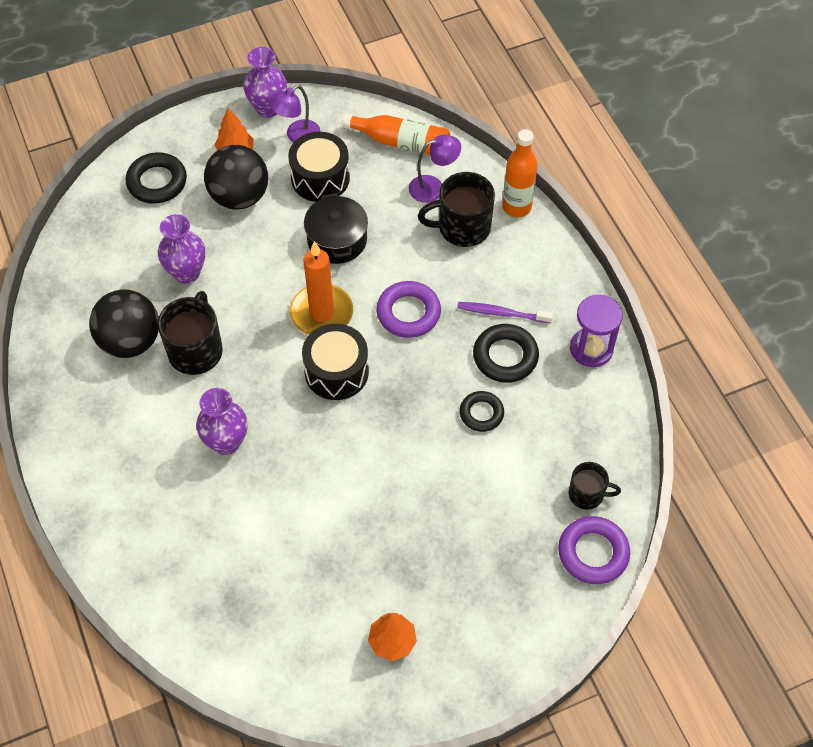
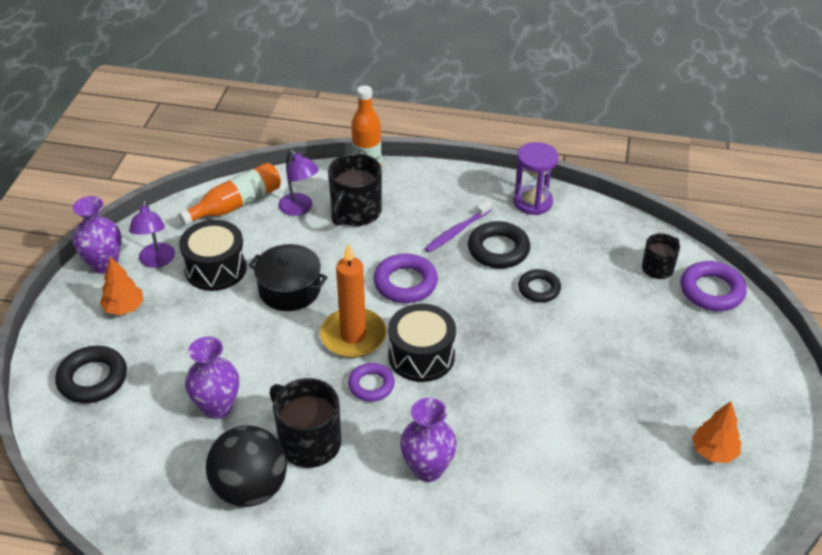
camera: 55 degrees left, 15 degrees down
black ball [204,145,268,209] -> none
purple lamp [409,135,461,203] -> purple lamp turned 120 degrees clockwise [278,150,319,216]
none -> purple ring [348,363,395,402]

